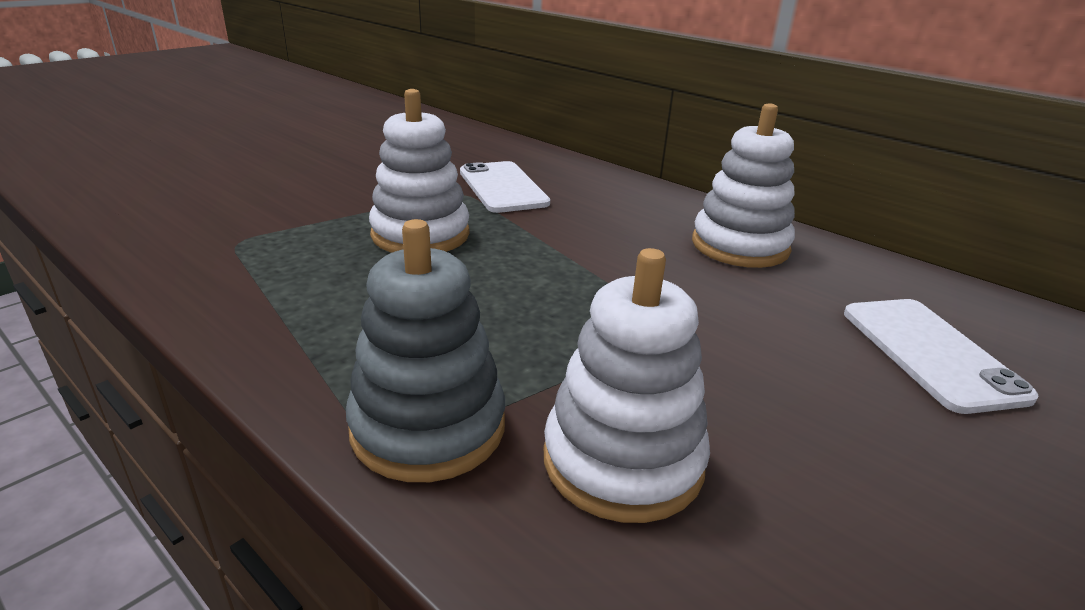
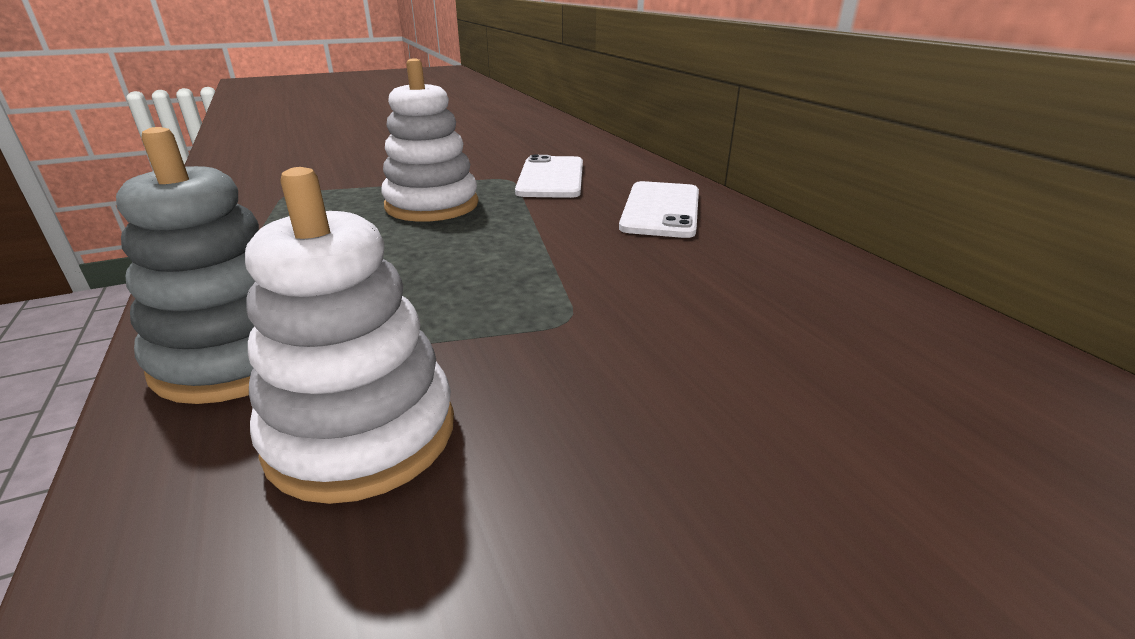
camera: 25 degrees right, 0 degrees up
white stacking toy [692,103,795,268] -> none
white phone [844,299,1039,414] -> white phone moved to [619,181,699,238]

